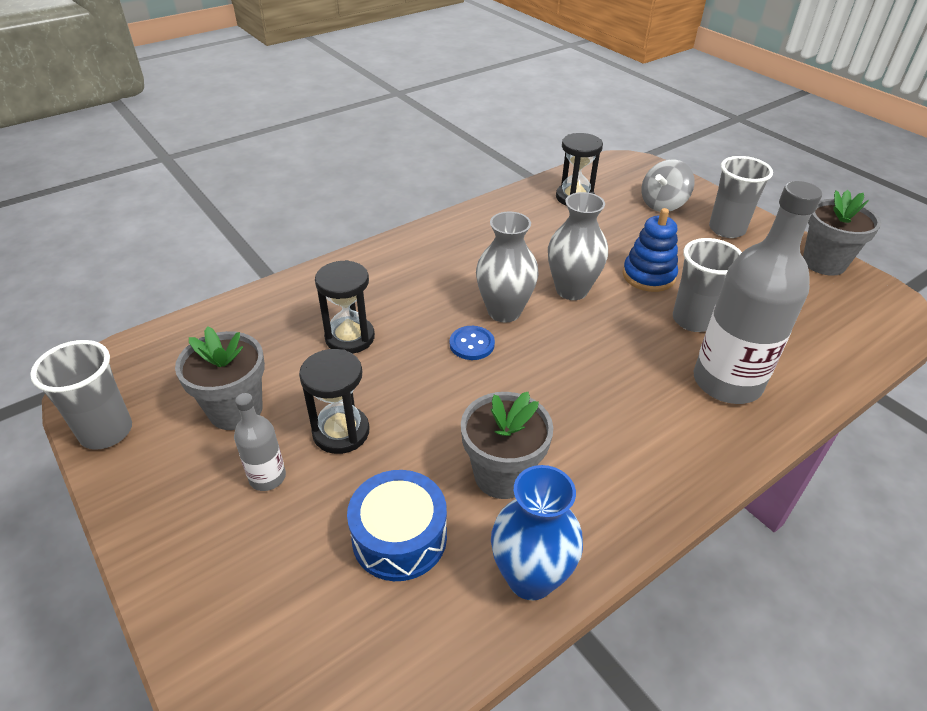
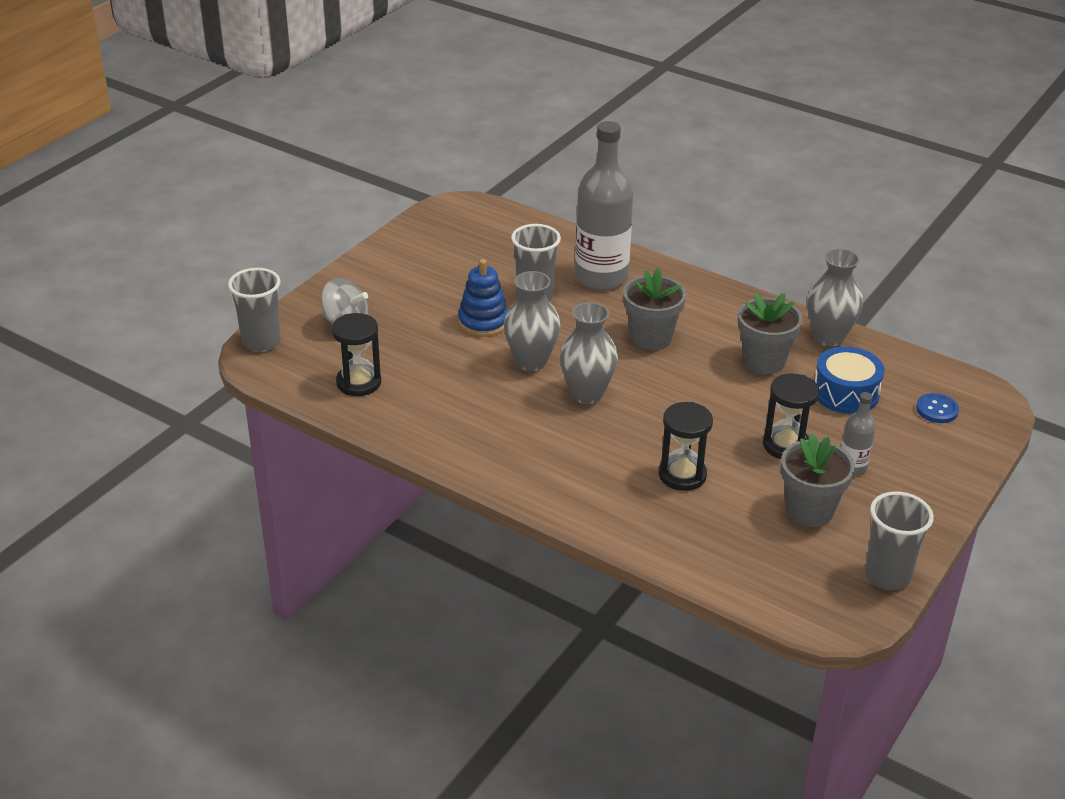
camera: 110 degrees left, 5 degrees down
blue button [450,326,495,360] -> blue button moved to [916,393,959,423]
blue vase [491,465,583,600] -> grey vase [807,248,863,346]
grey cup [709,156,773,238] -> grey cup moved to [228,268,281,352]
grey flower pot [803,190,881,276] -> grey flower pot moved to [623,268,686,350]

